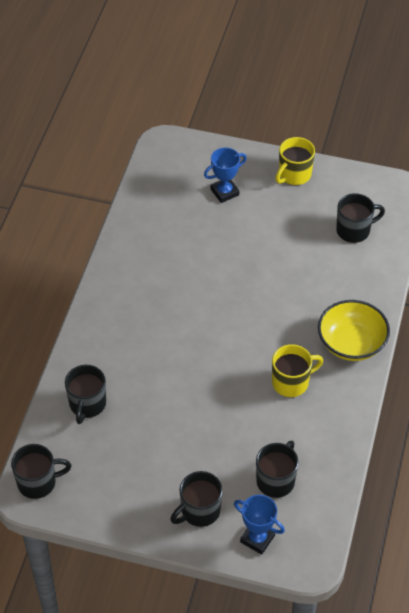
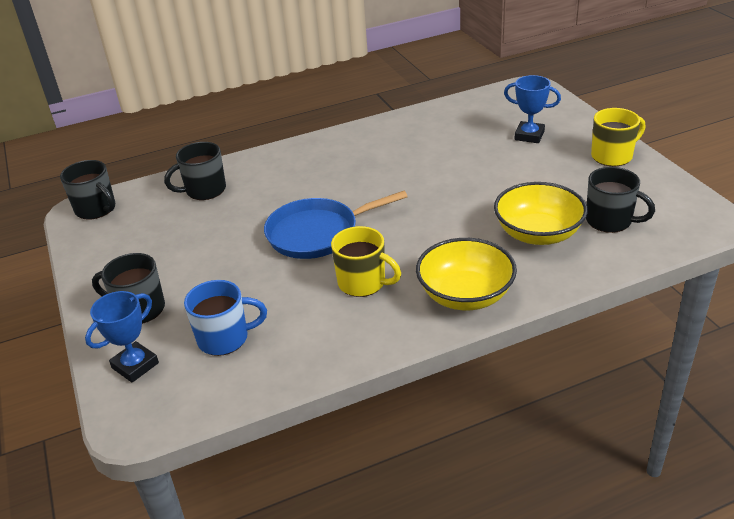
camera: 55 degrees right, 15 degrees down
blue trophy [234,495,285,555] -> blue trophy turned 45 degrees clockwise [85,291,159,383]
black mug [256,441,299,498] -> blue mug [184,280,267,356]
yellow mug [275,137,315,185] -> yellow mug turned 150 degrees clockwise [591,108,646,166]
none -> blue pan [264,191,408,259]
none -> yellow bowl [494,182,588,245]

